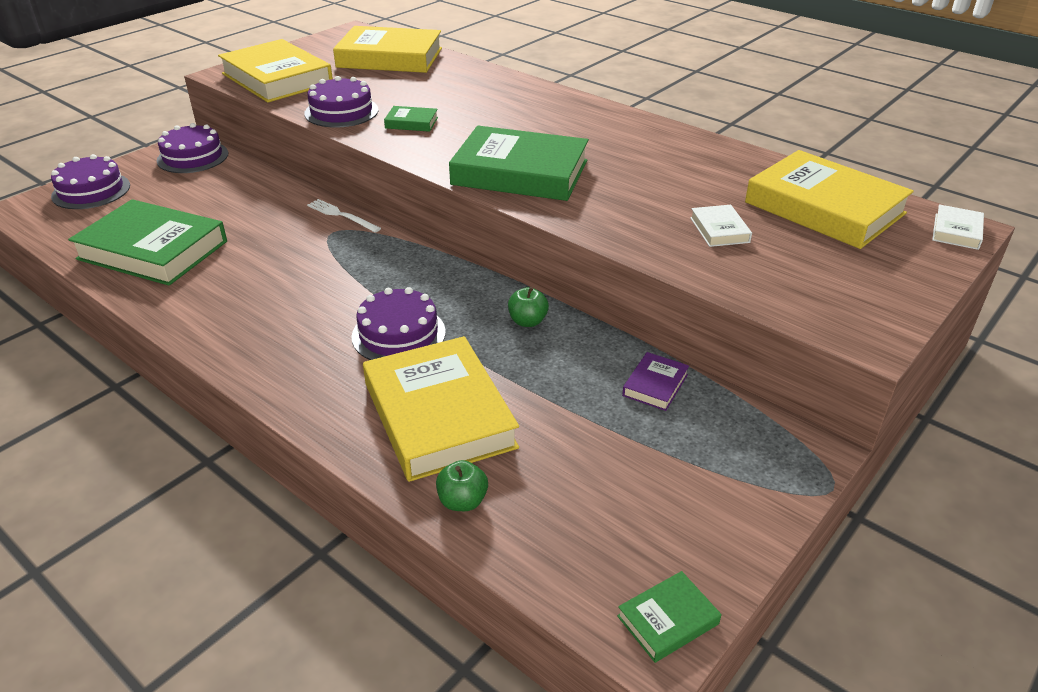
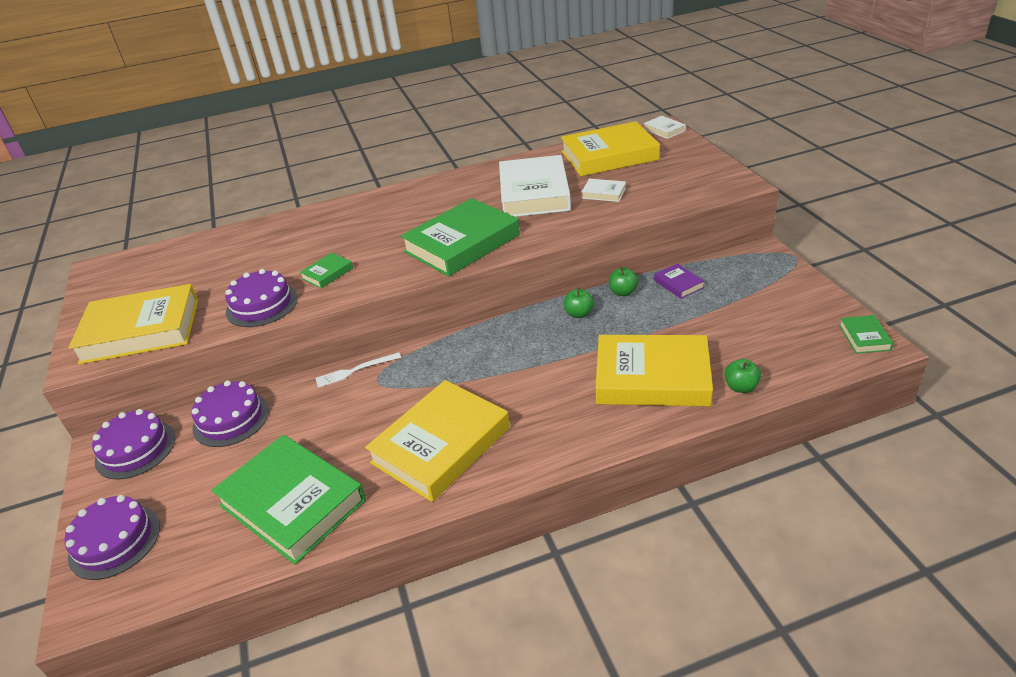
camera: 55 degrees left, 0 degrees up
green book [68,199,227,286] -> green book turned 75 degrees clockwise [211,435,366,565]
yellow book [333,26,442,73] -> yellow book moved to [365,380,510,502]
purple cake [351,287,446,360] -> purple cake moved to [192,381,269,447]
none -> white book [499,155,571,217]
none -> green apple [609,267,638,296]

